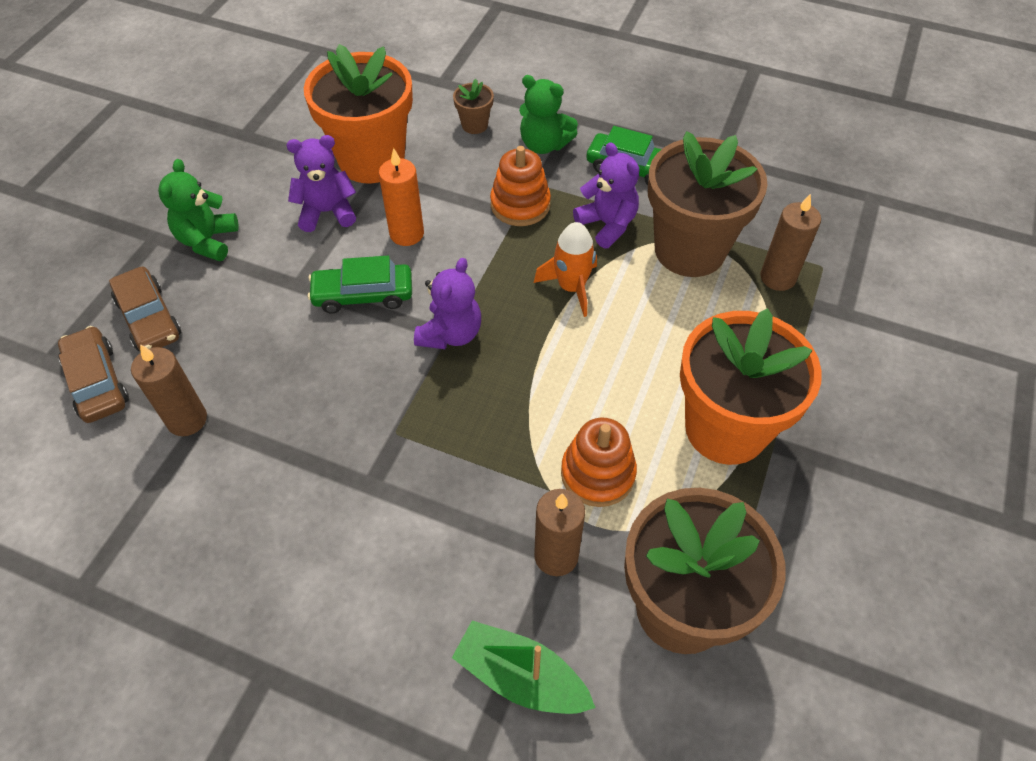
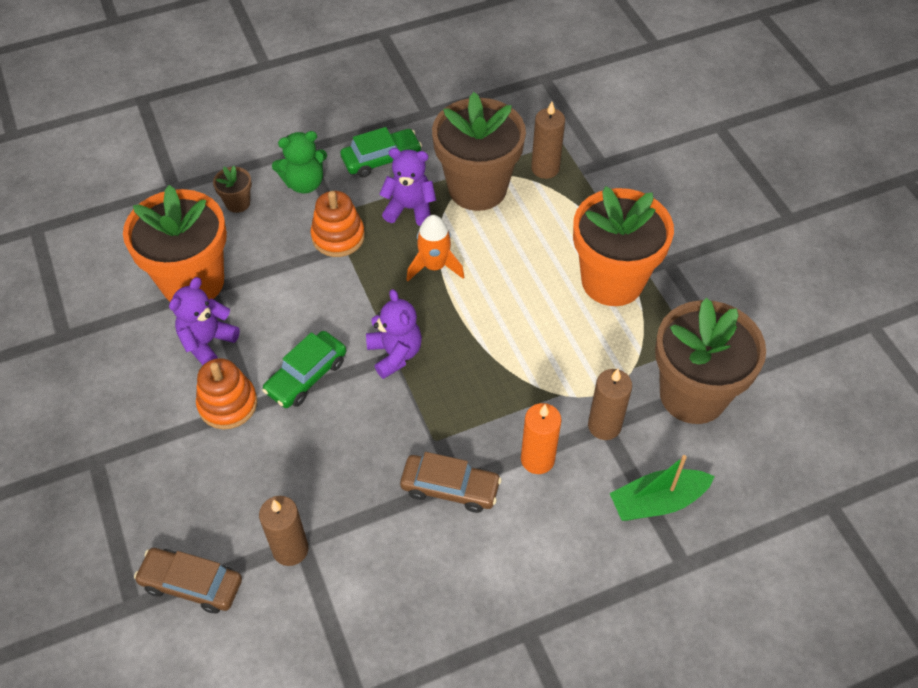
camera: 45 degrees left, 0 degrees up
brown car [109,267,181,351] -> brown car moved to [400,452,502,513]
green teddy bear [158,159,239,261] -> none
orange candle [379,148,424,246] -> orange candle moved to [521,403,562,474]
orange stacking toy [561,418,637,507] -> orange stacking toy moved to [196,358,257,430]

